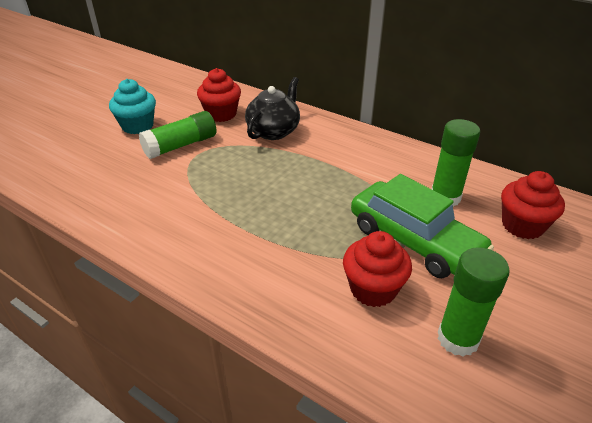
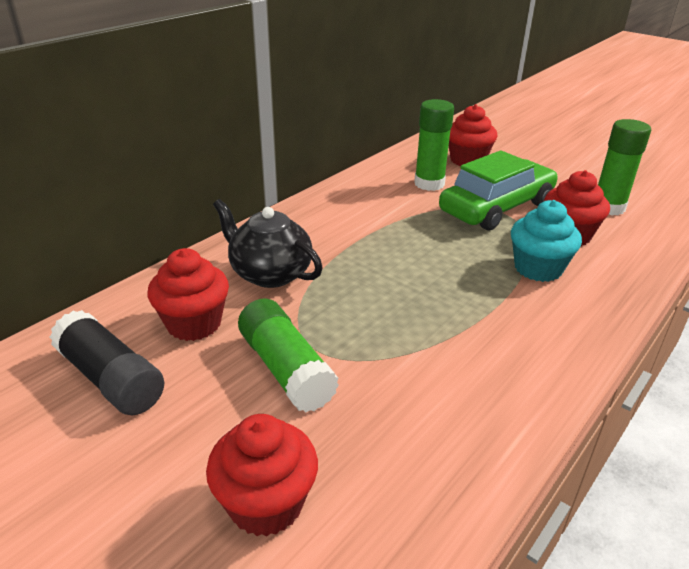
camera: 85 degrees left, 5 degrees down
turquoise cupcake [109,79,156,134] -> turquoise cupcake moved to [511,200,582,282]
none -> black glue stick [50,310,164,415]
none -> red cupcake [206,414,318,537]

